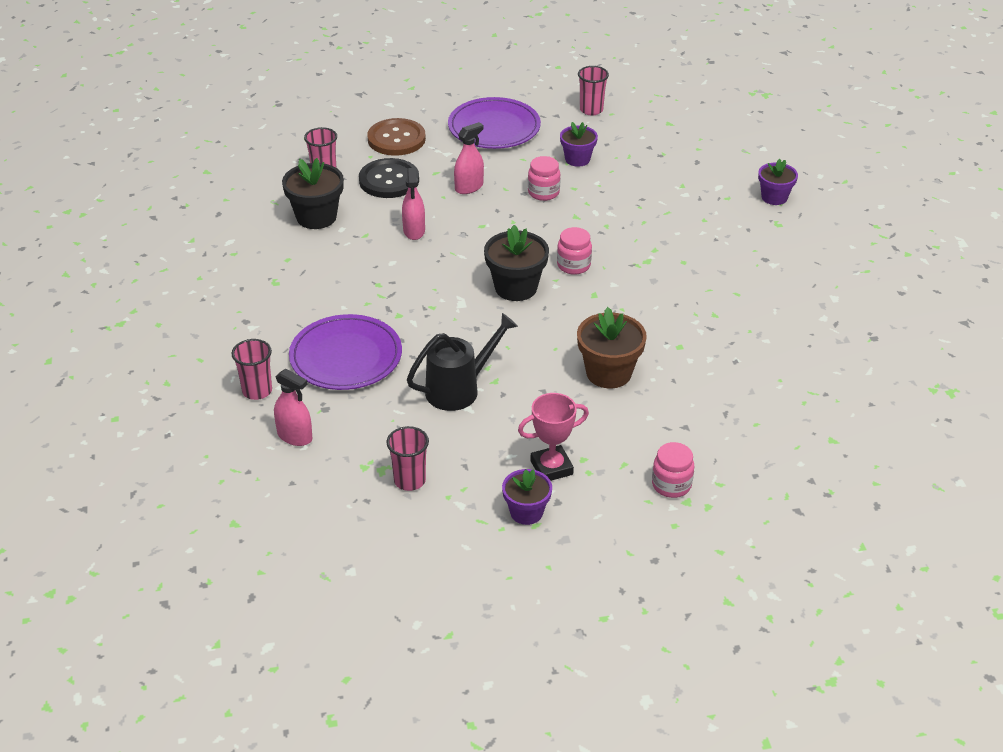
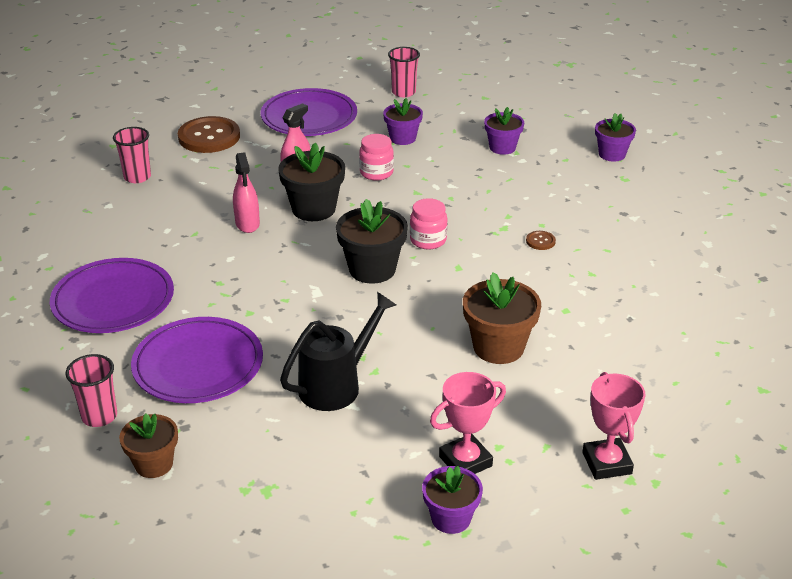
camera: 10 degrees left, 5 degrees down
pink spray bottle [274,369,312,446] -> brown flower pot [119,414,178,478]
black flower pot [282,158,344,229] -> black flower pot moved to [278,142,345,221]
black button [359,158,419,198] -> none
pink cup [386,426,429,491] -> none
pink jar [652,442,694,498] -> pink trophy [582,372,645,480]
none -> purple plate [50,258,174,333]
none -> purple flower pot [484,107,524,155]
none -> brown button [526,231,556,250]

